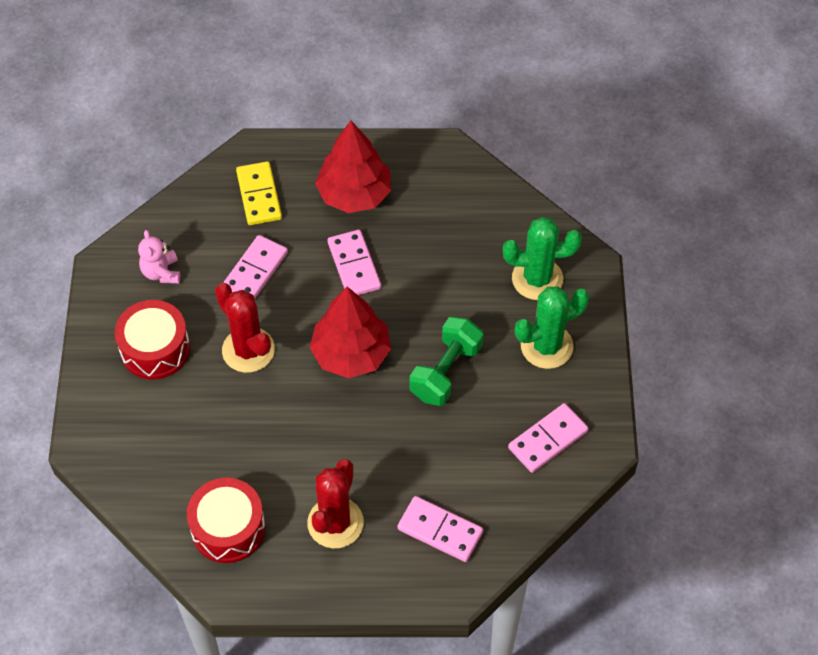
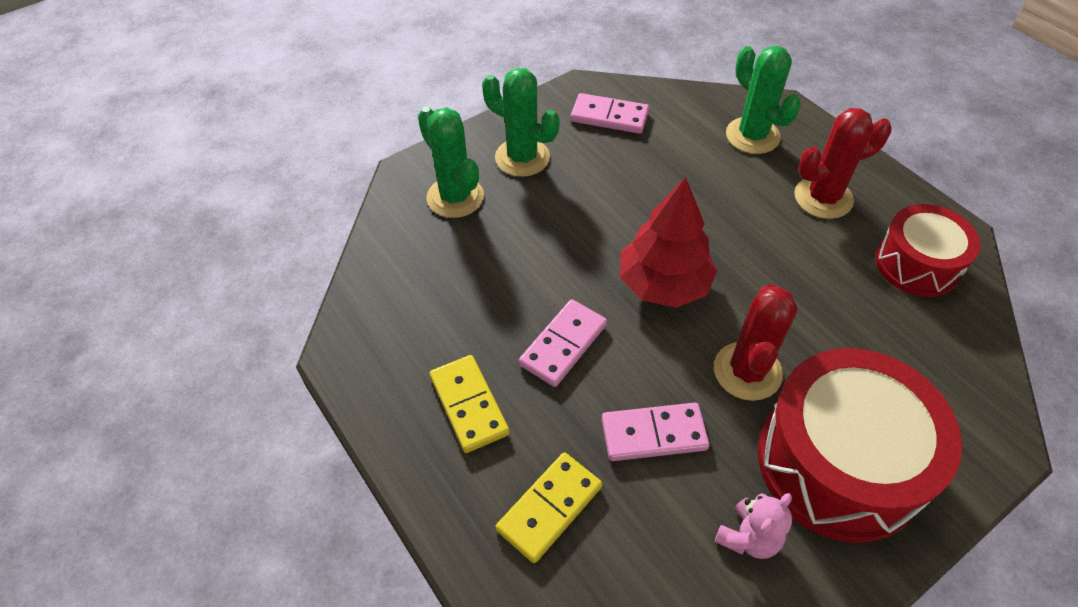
camera: 125 degrees left, 5 degrees down
red drum [115,300,190,380] -> red drum [758,348,962,543], size x1.66
red tree [315,121,391,213] -> yellow domino [429,355,510,453]
pink domino [397,496,483,562] -> green cactus [726,46,801,154]
green dumbbell [410,316,483,406] -> none

